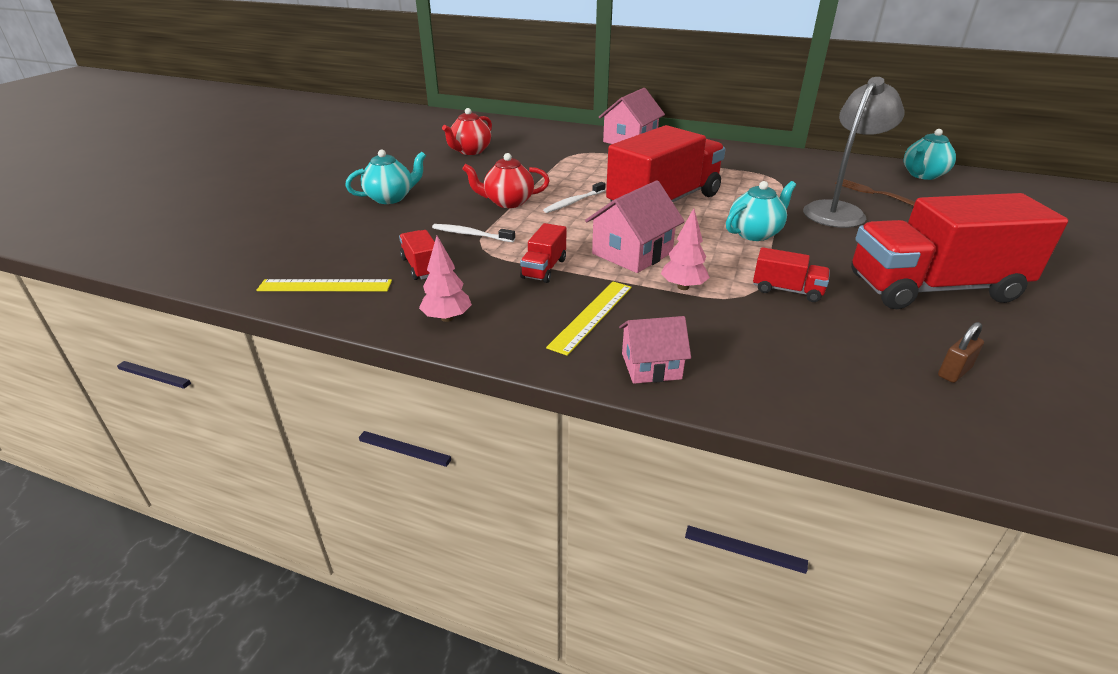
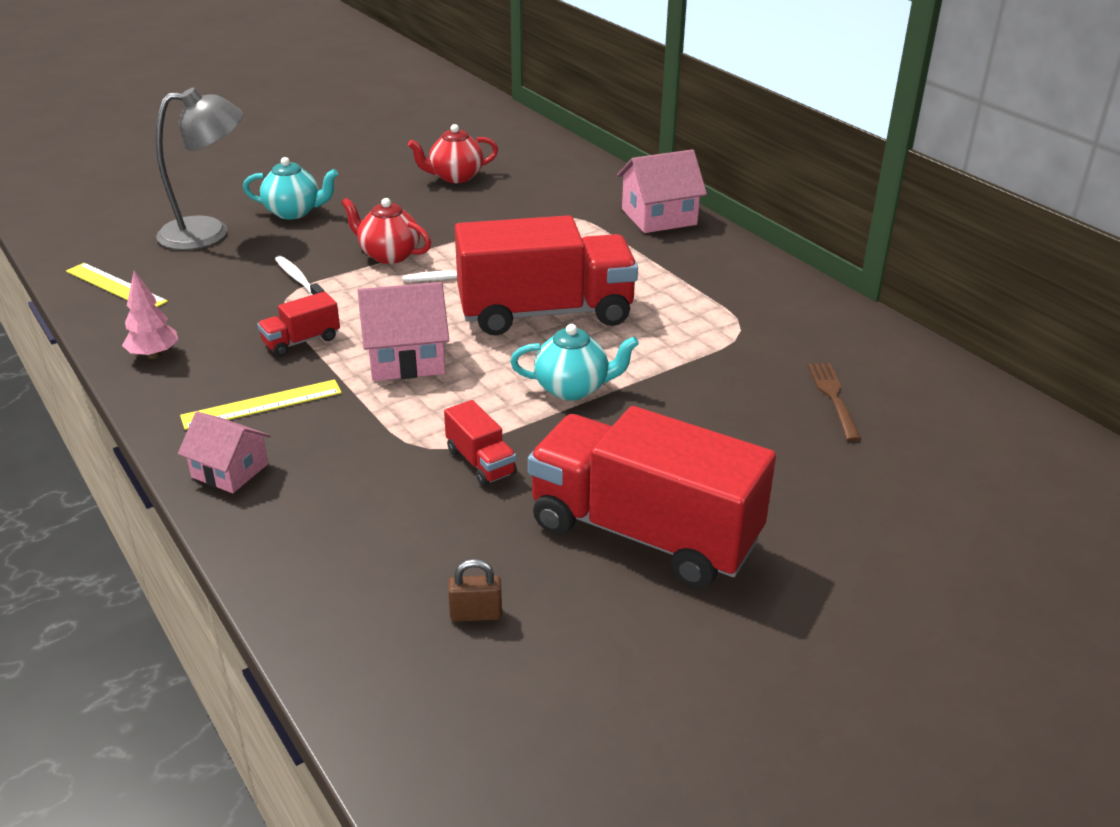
camera: 35 degrees right, 0 degrees up
red truck [399,230,435,280] -> none
pink tree [661,208,710,290] -> none
grey lamp [803,77,905,228] -> grey lamp moved to [156,88,243,250]
turquoise teapot [904,129,956,180] -> none

